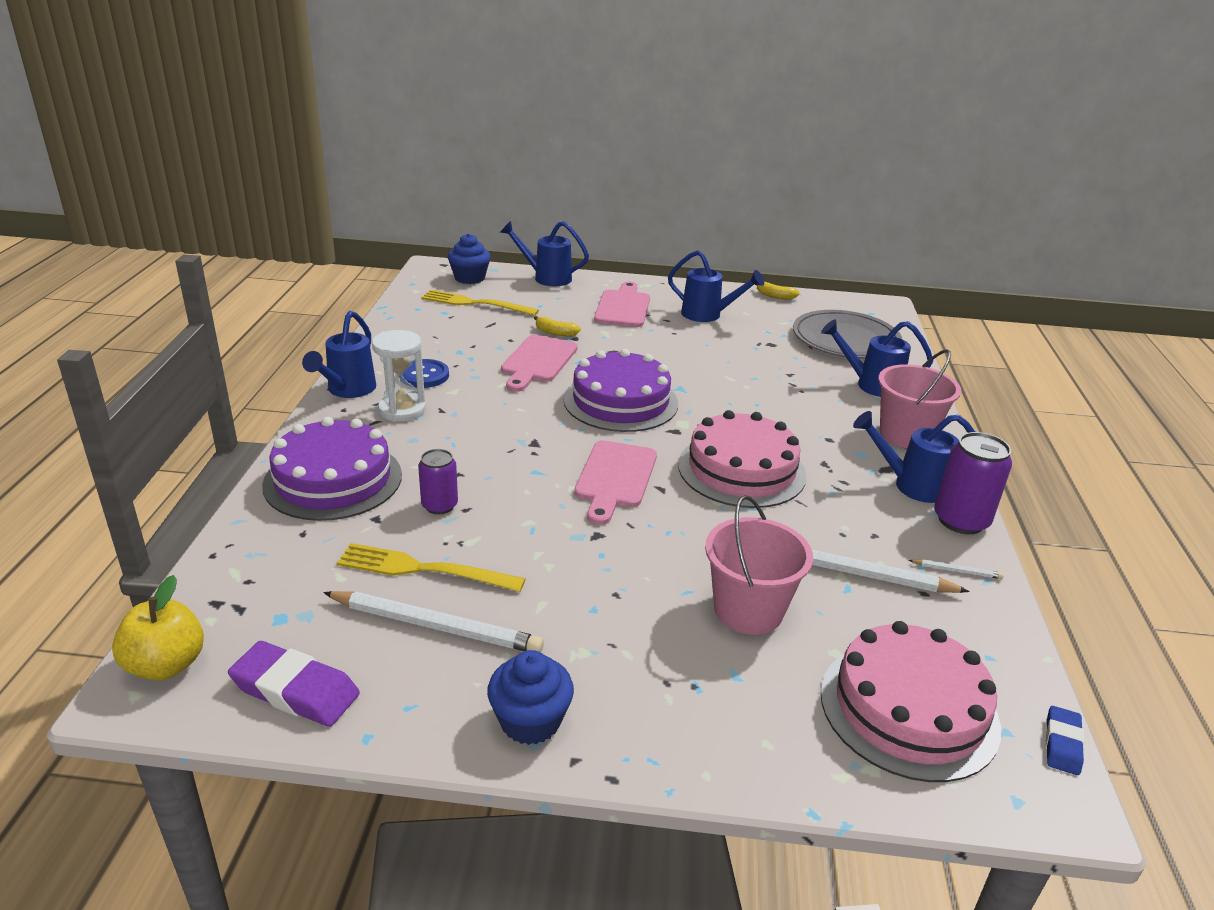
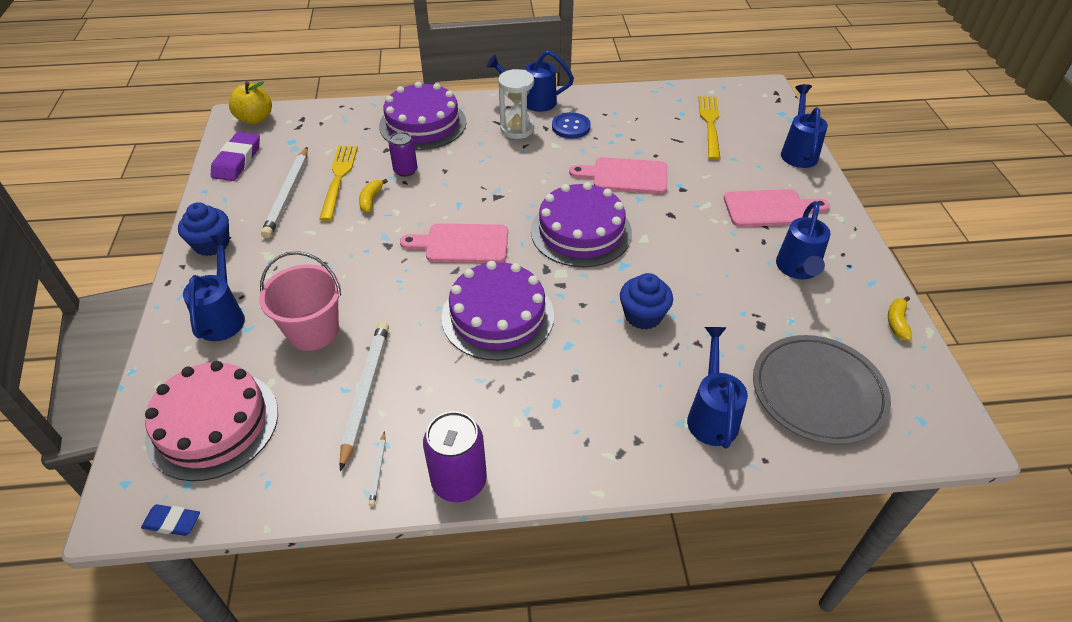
camera: 80 degrees right, 15 degrees up
blue cupcake [448,234,491,284] -> blue cupcake moved to [620,273,673,330]
yellow banana [534,316,581,336] -> yellow banana moved to [359,179,388,212]
pink cake [678,410,807,508] -> purple cake [442,261,554,361]
blue watering can [853,411,975,503] -> blue watering can moved to [183,236,245,341]
pink bucket [878,349,961,448] -> none

